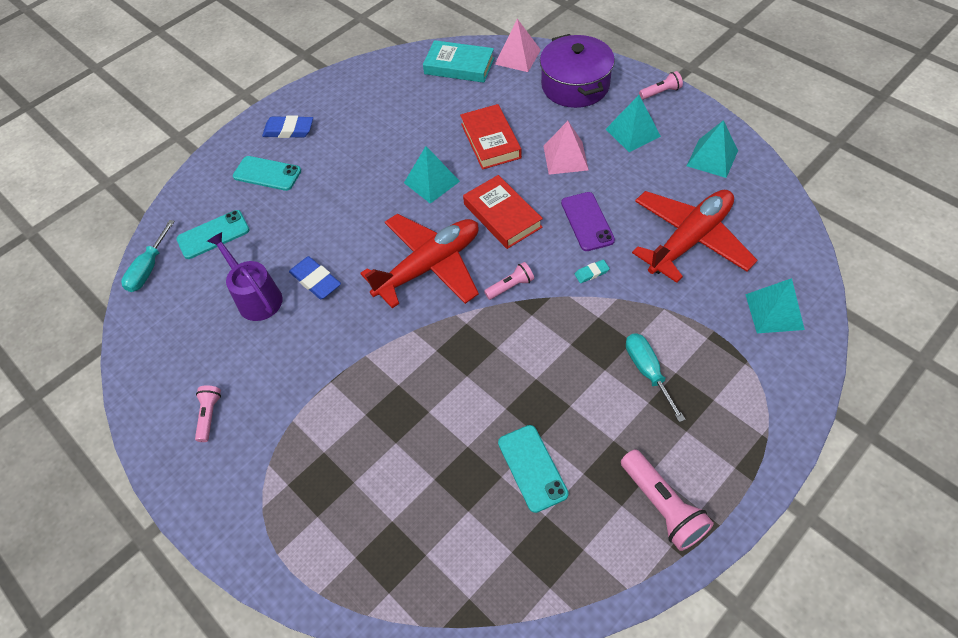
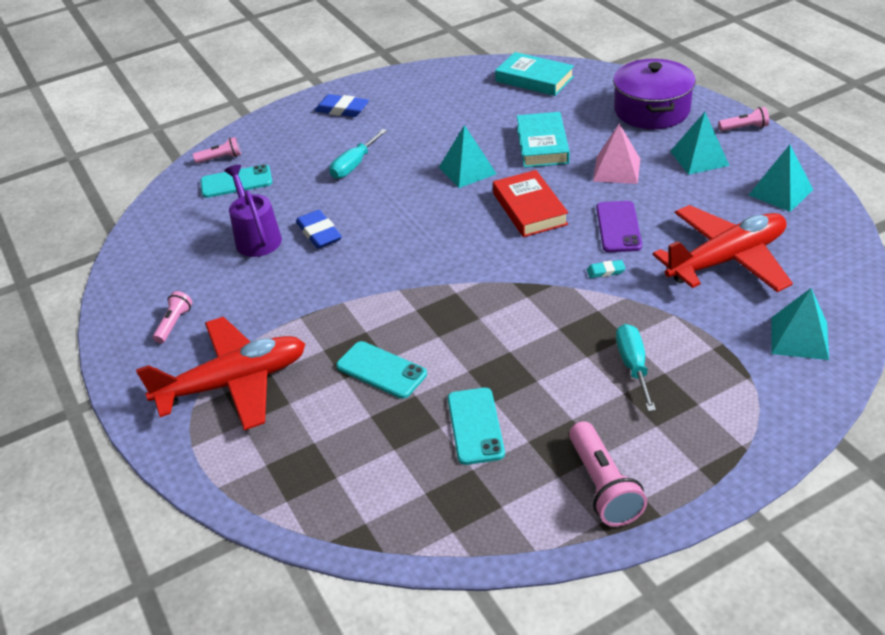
camera: 15 degrees right, 15 degrees down
turquoise screwdriver [121,220,175,292] -> turquoise screwdriver moved to [329,129,387,179]
turquoise phone [233,156,301,191] -> turquoise phone moved to [336,341,427,399]
red plane [360,213,479,308] -> red plane moved to [136,317,305,430]
red book [460,104,522,170] -> turquoise book [517,112,570,168]
pink flashlight [484,262,534,300] -> pink flashlight moved to [193,137,241,163]
pink pyramid [495,19,541,72] -> none

